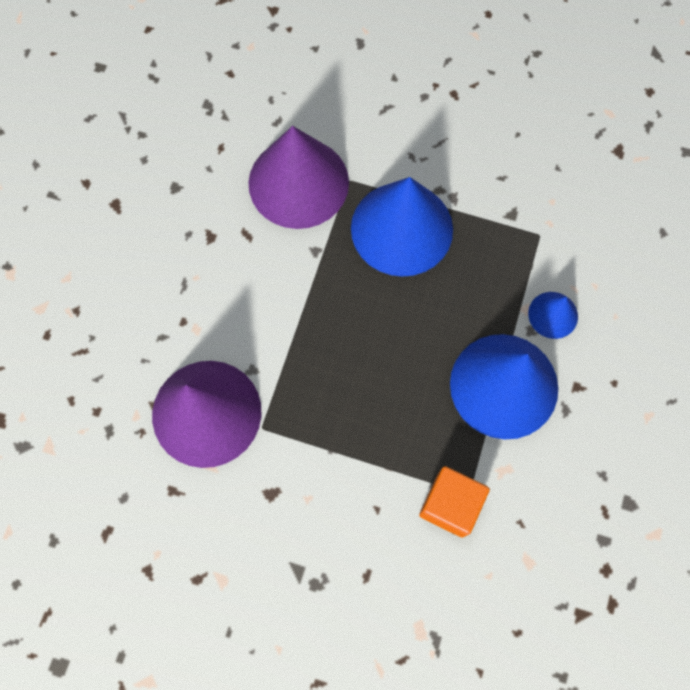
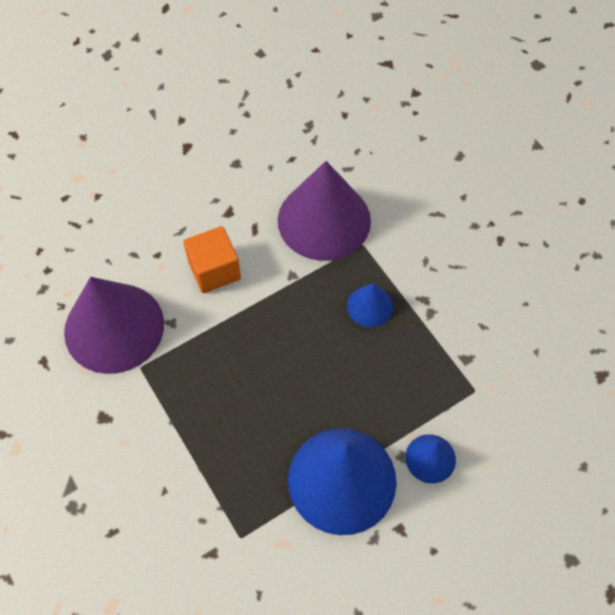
camera: 40 degrees right, 10 degrees down
blue cone [351,177,453,277] -> blue cone [347,283,393,327], size x0.47
orange cube [419,466,490,538] -> orange cube moved to [183,226,241,293]

